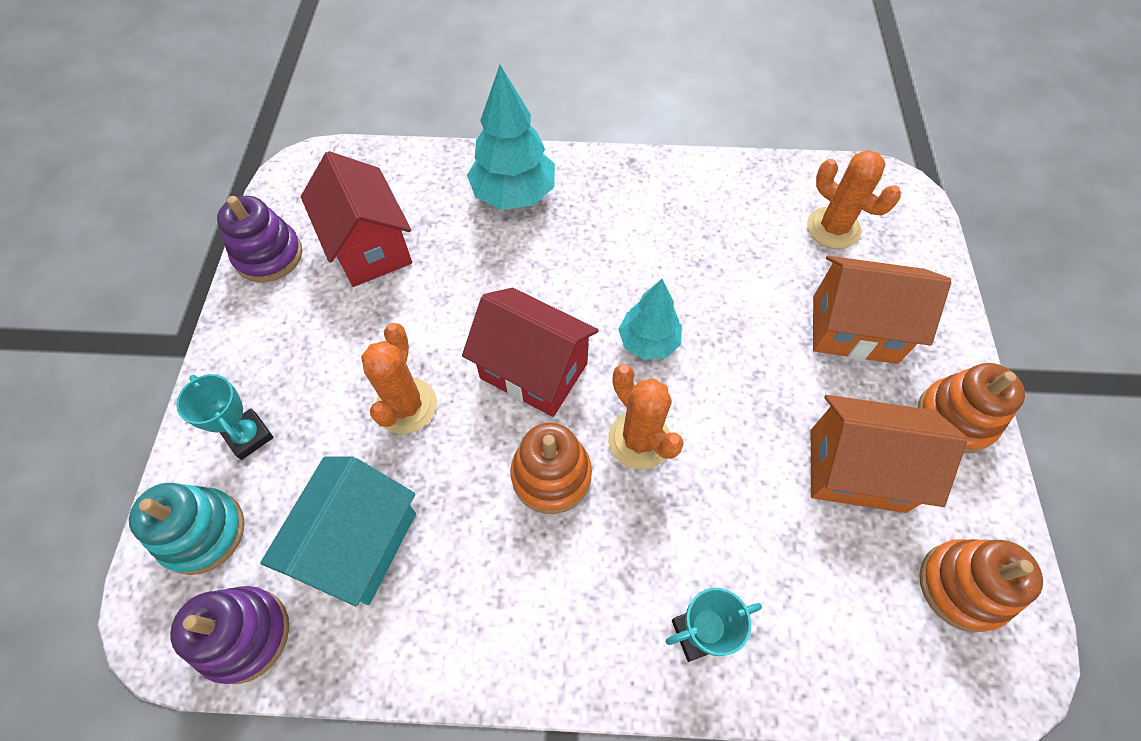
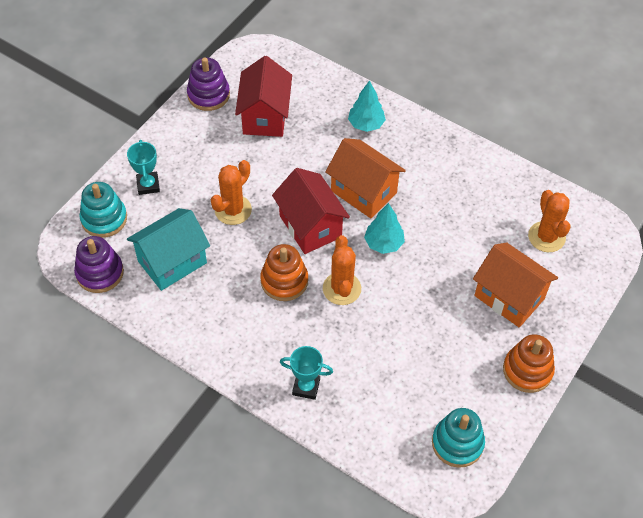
camera: 30 degrees right, 5 degrees down
turquoise tree [467,65,555,210] -> turquoise tree [348,80,386,132], size x0.64
orange house [811,395,967,513] -> orange house moved to [325,138,406,218]
orange stacking toy [919,539,1043,633] -> turquoise stacking toy [432,408,485,468]

